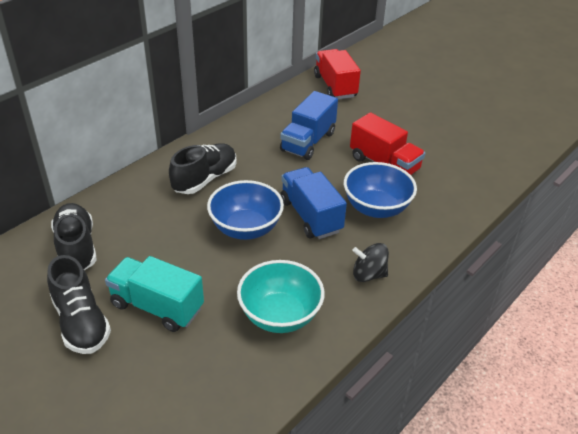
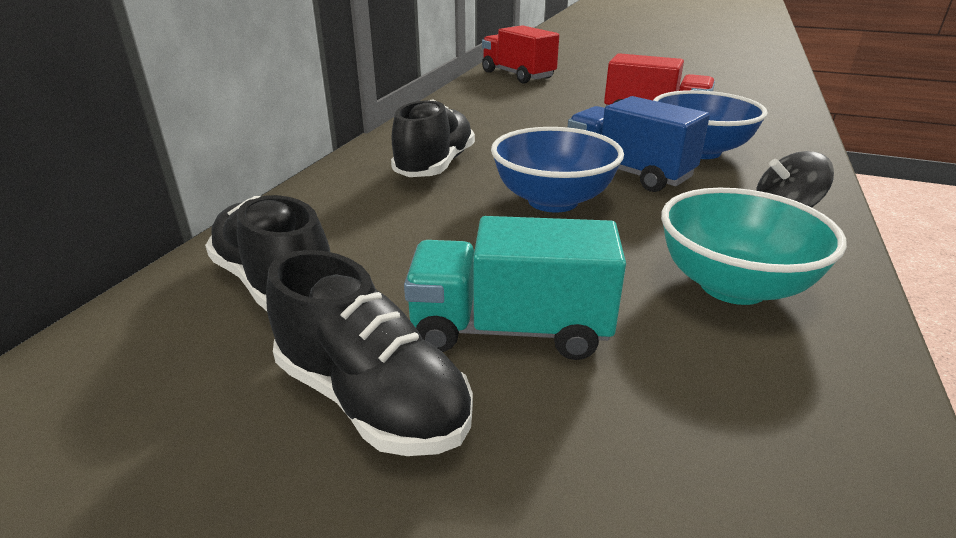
camera: 20 degrees left, 10 degrees down
blue truck [280,91,338,160] -> none

